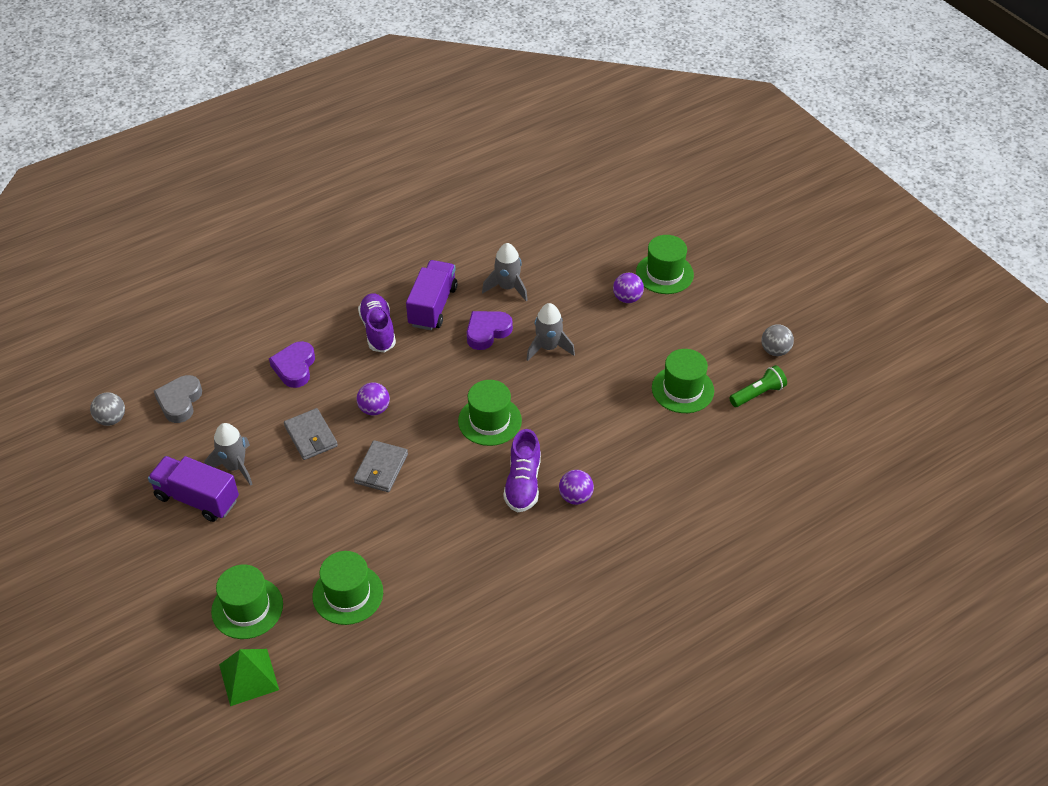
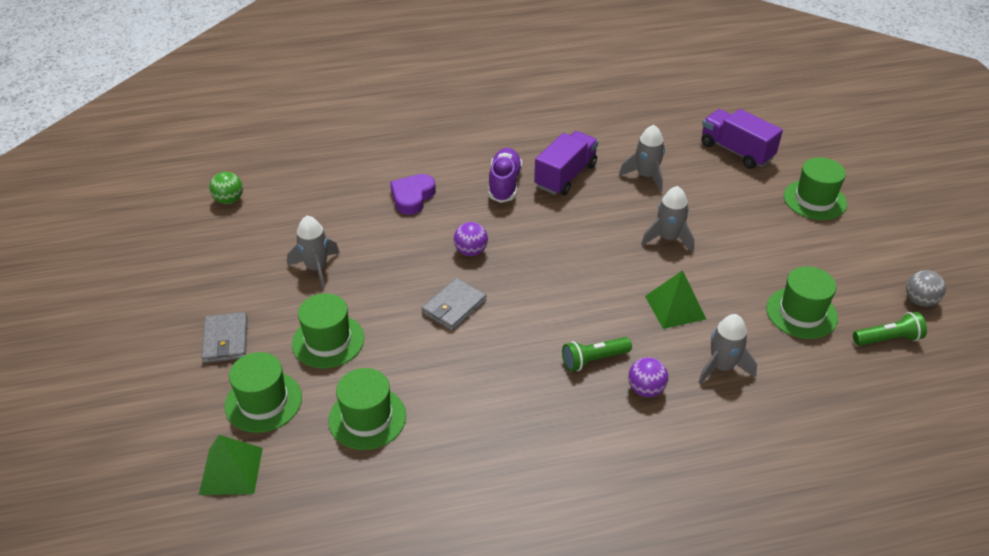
camera: 20 degrees right, 5 degrees down
grey ball [90,392,125,426] -> green ball [209,172,243,204]
purple truck [148,456,239,522] -> purple truck moved to [701,109,783,169]
grey heart [154,375,202,423] -> none
grey wallet [284,408,338,460] -> grey wallet moved to [201,312,248,363]
green hat [458,380,522,446] -> green hat moved to [292,293,364,368]
purple heart [467,311,513,350] -> none
purple shoe [503,429,541,512] -> green flashlight [562,337,632,372]
purple ball [613,273,644,303] -> none
none -> green pyramid [645,270,706,329]
none -> grey rocket [698,314,757,384]

